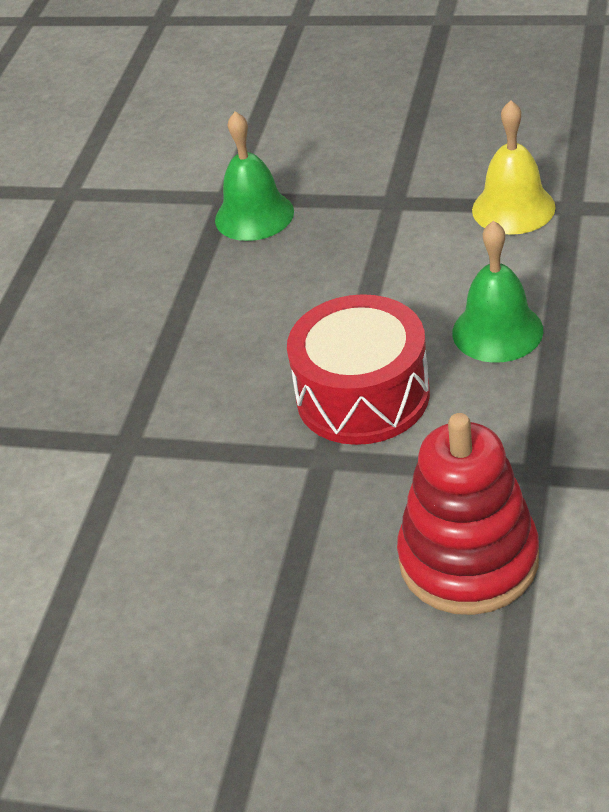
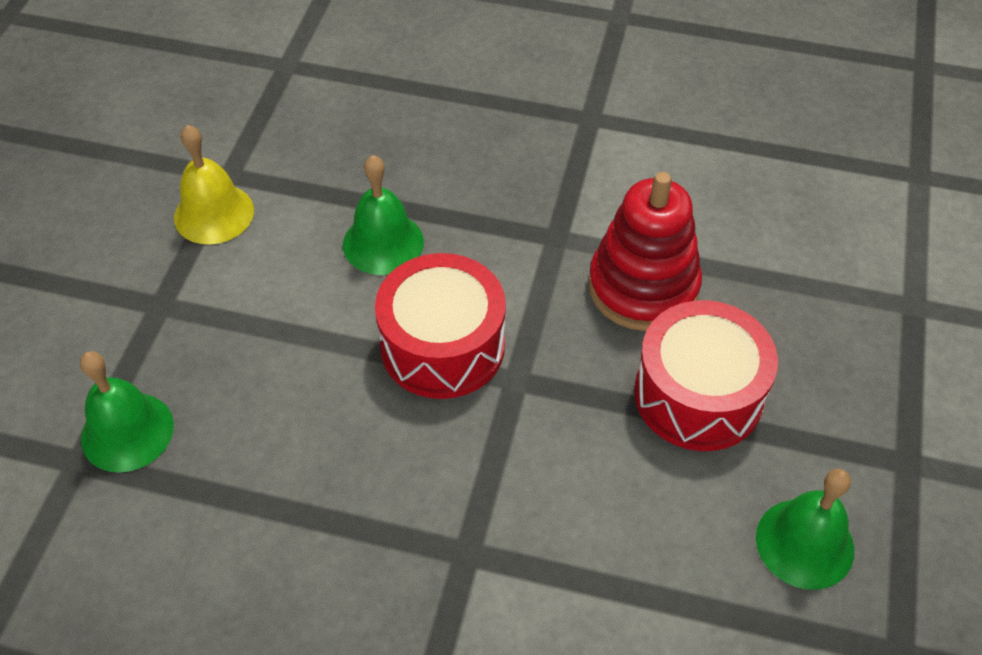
camera: 95 degrees left, 10 degrees up
none -> red drum [634,300,778,451]
none -> green bell [756,469,854,590]

